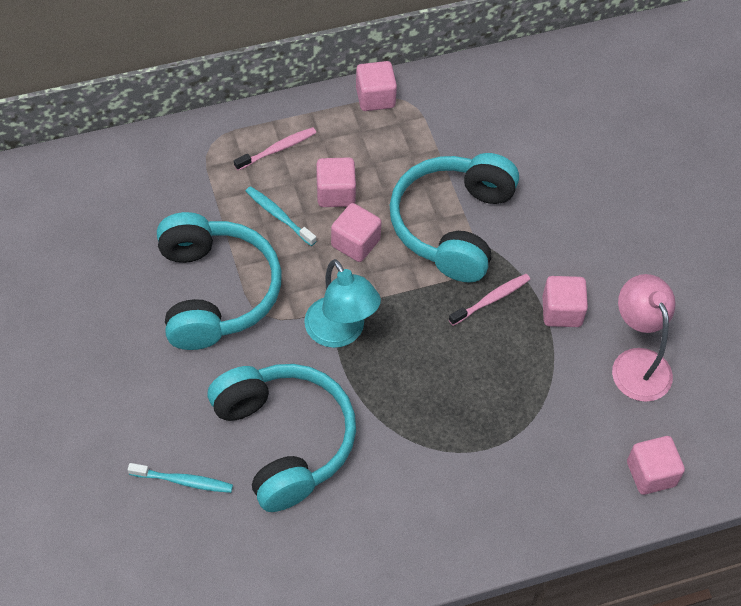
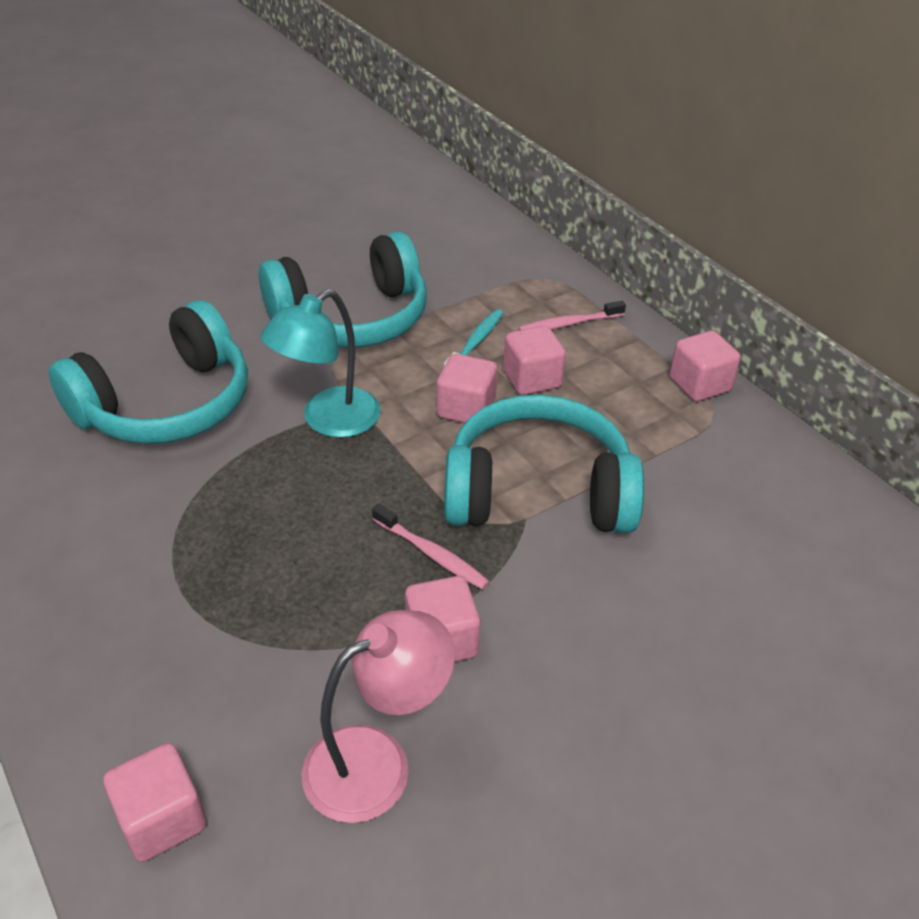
camera: 75 degrees right, 15 degrees down
turquoise toothbrush [128,463,233,493] -> none
pink toothbrush [234,127,316,171] -> pink toothbrush turned 120 degrees clockwise [518,301,626,330]

